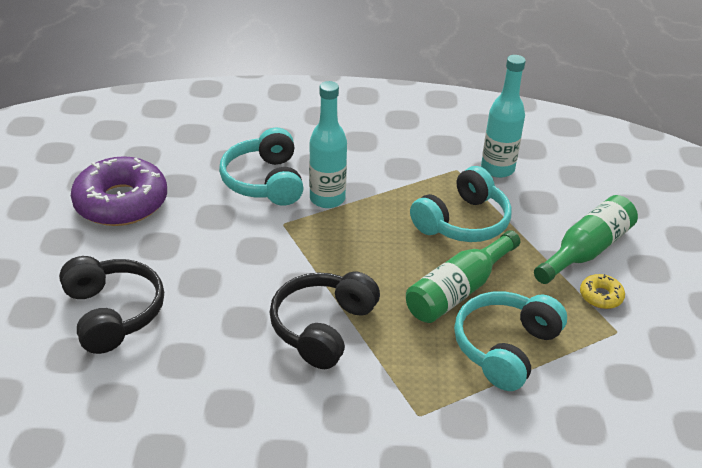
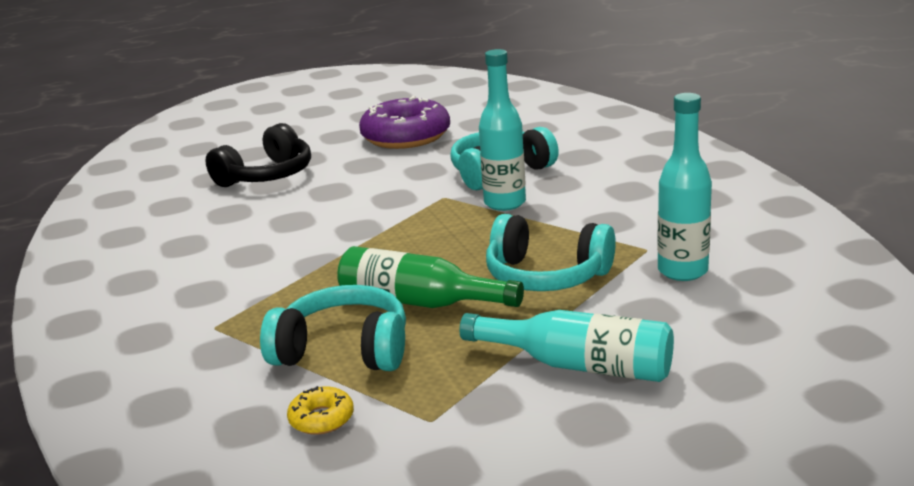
camera: 70 degrees right, 15 degrees down
black headphones [269,271,380,369] -> none
green bottle [534,195,638,284] -> turquoise bottle [459,310,674,382]
yellow donut [580,274,625,309] -> yellow donut moved to [287,386,354,435]

